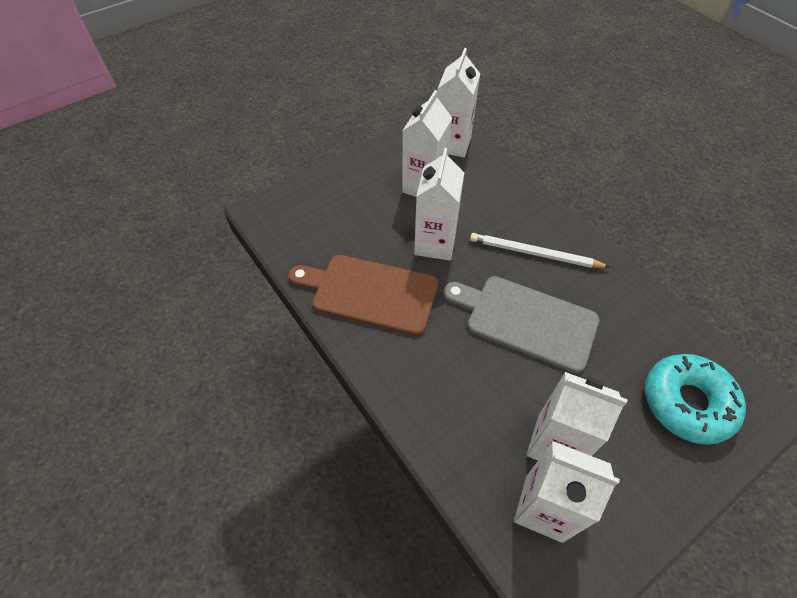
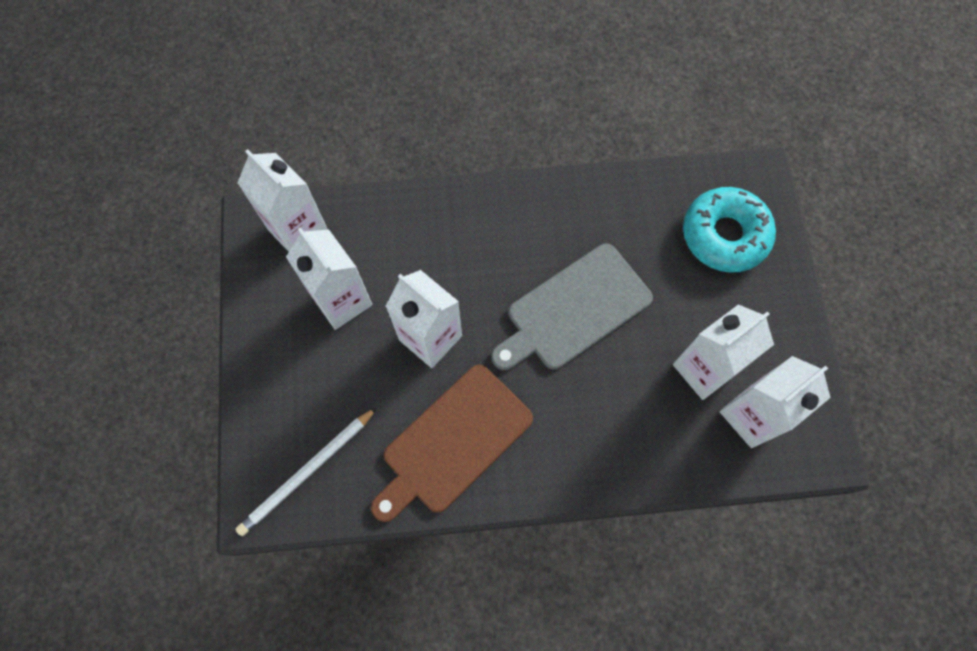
camera: 60 degrees left, 15 degrees up
white pencil [470,233,610,268] -> white pencil moved to [235,407,377,536]

